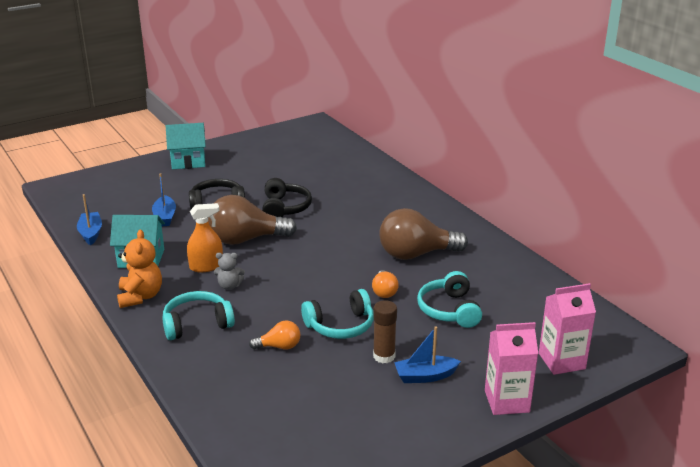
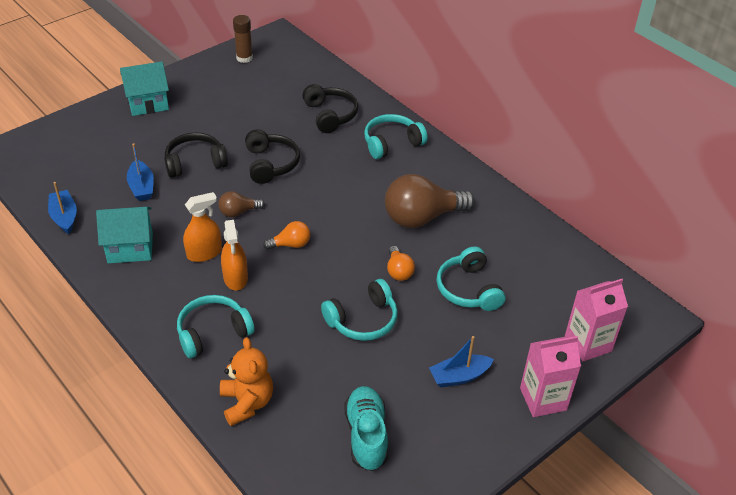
camera: 10 degrees left, 15 degrees up
orange teddy bear [117,230,162,308] -> orange teddy bear moved to [220,337,273,426]
brown light bulb [208,195,297,245] -> brown light bulb [218,191,265,217], size x0.49
grey teddy bear [214,253,245,290] -> orange spray bottle [221,220,248,290]
orange light bulb [249,320,301,350] -> orange light bulb moved to [263,221,310,250]
brown glue stick [373,300,397,363] -> brown glue stick moved to [233,15,253,63]
none -> black headphones [302,84,358,133]
none -> turquoise shoe [344,386,388,471]
none -> turquoise headphones [364,114,428,159]

